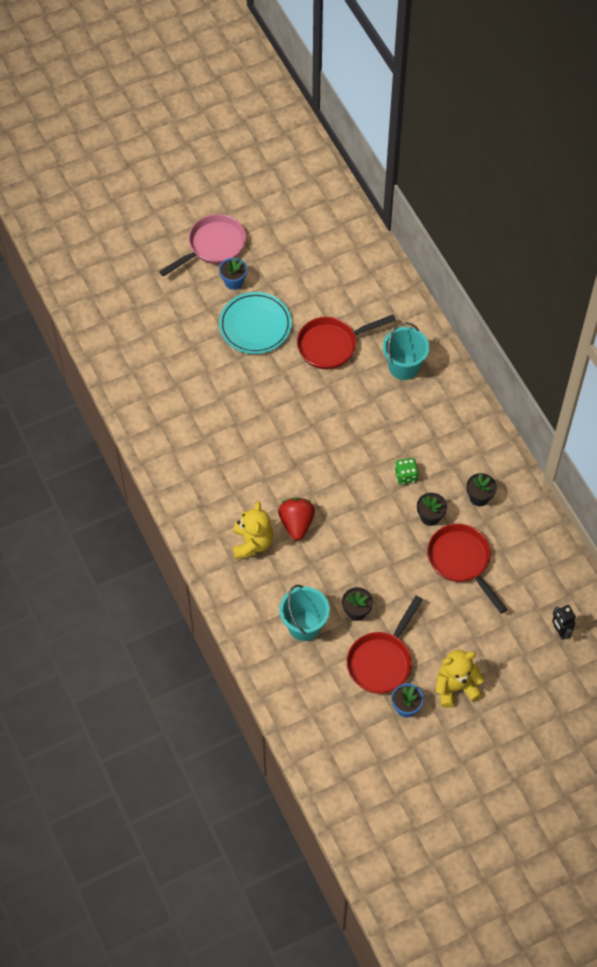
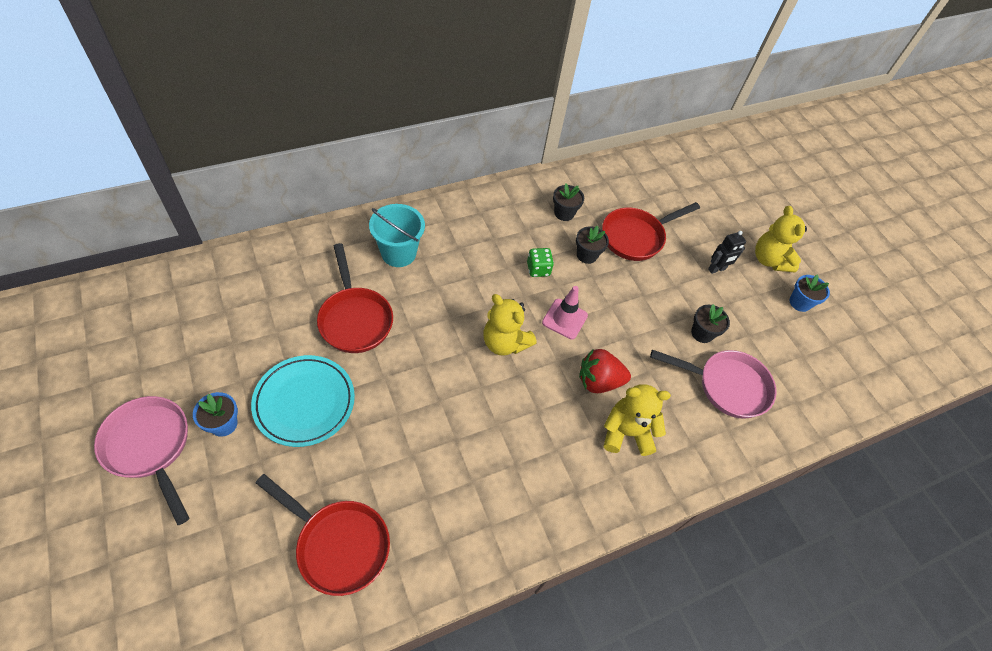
camera: 95 degrees left, 5 degrees down
turquoise bucket [279,585,330,641] -> pink pan [650,350,777,419]
red pan [347,596,423,694] -> red pan moved to [256,474,390,596]
black robot [552,605,576,640] -> black robot moved to [708,231,746,274]
none -> yellow teddy bear [483,294,536,356]
none -> pink traffic cone [542,286,588,339]

